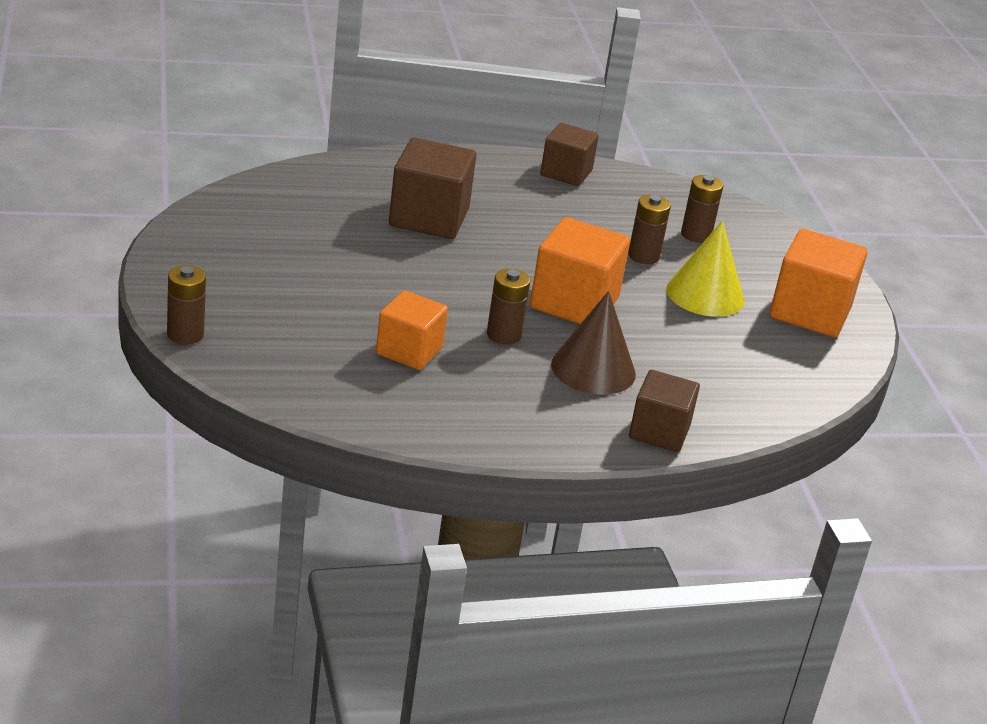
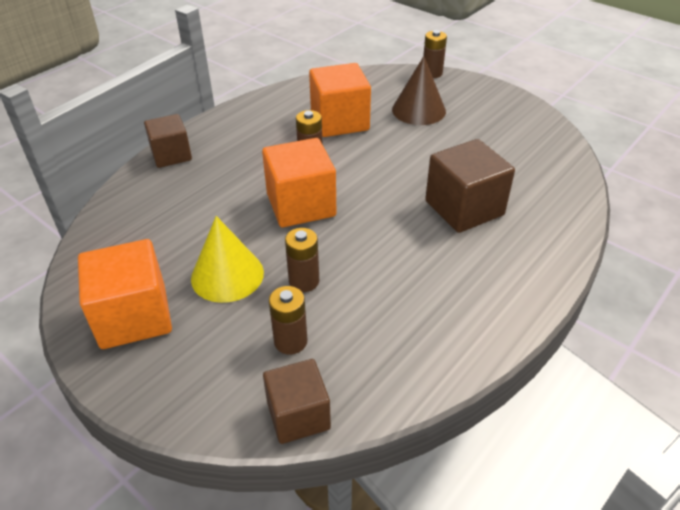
camera: 145 degrees right, 10 degrees up
orange cube [376,290,448,370] -> orange cube [309,63,371,137], size x1.51
brown cube [540,123,599,186] -> brown cube moved to [263,359,331,444]
brown cone [551,291,636,395] -> brown cone moved to [392,56,446,125]

